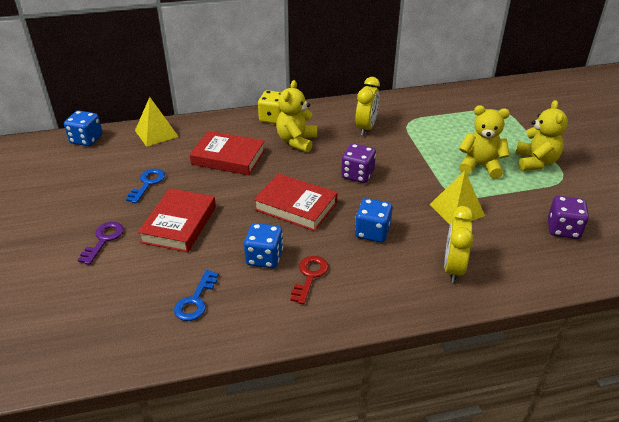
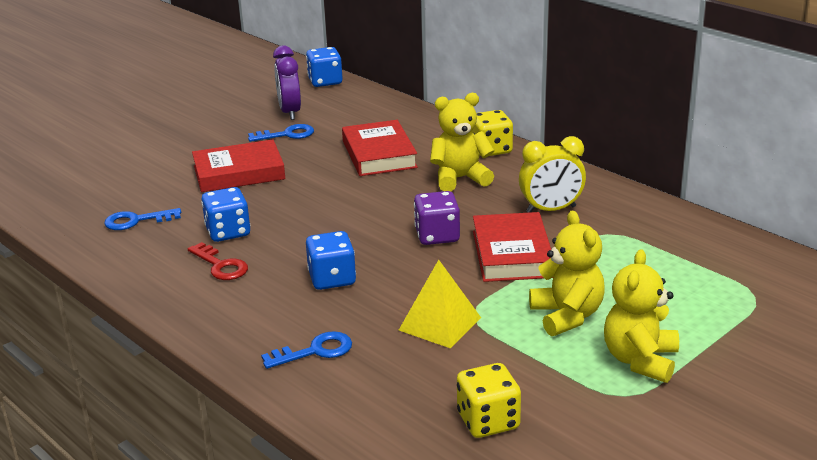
camera: 60 degrees right, 10 degrees down
purple key [78,222,124,265] -> none
yellow pyramid [135,97,179,147] -> none
red book [254,173,337,231] -> red book moved to [473,212,553,282]
red key [291,256,328,304] -> red key turned 60 degrees clockwise [188,242,248,280]
yellow clock [444,206,474,283] -> blue key [261,331,352,369]
yellow teddy bear [515,100,568,171] -> yellow teddy bear turned 135 degrees clockwise [604,249,679,383]
purple dice [548,196,589,239] -> yellow dice [457,363,521,438]
none -> purple clock [273,45,301,120]

